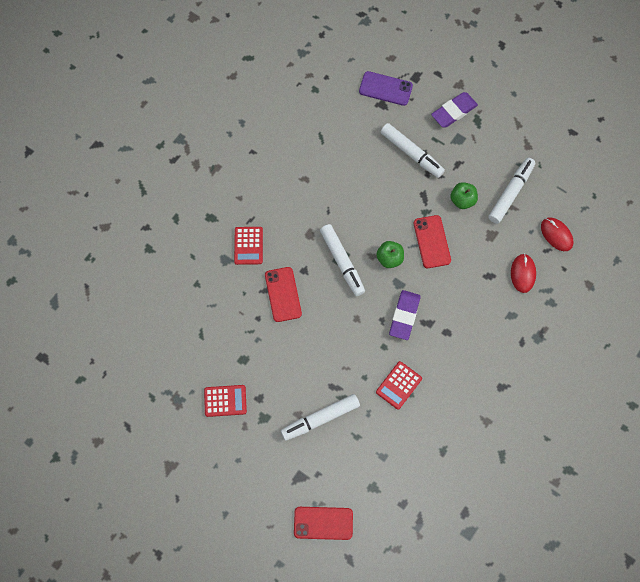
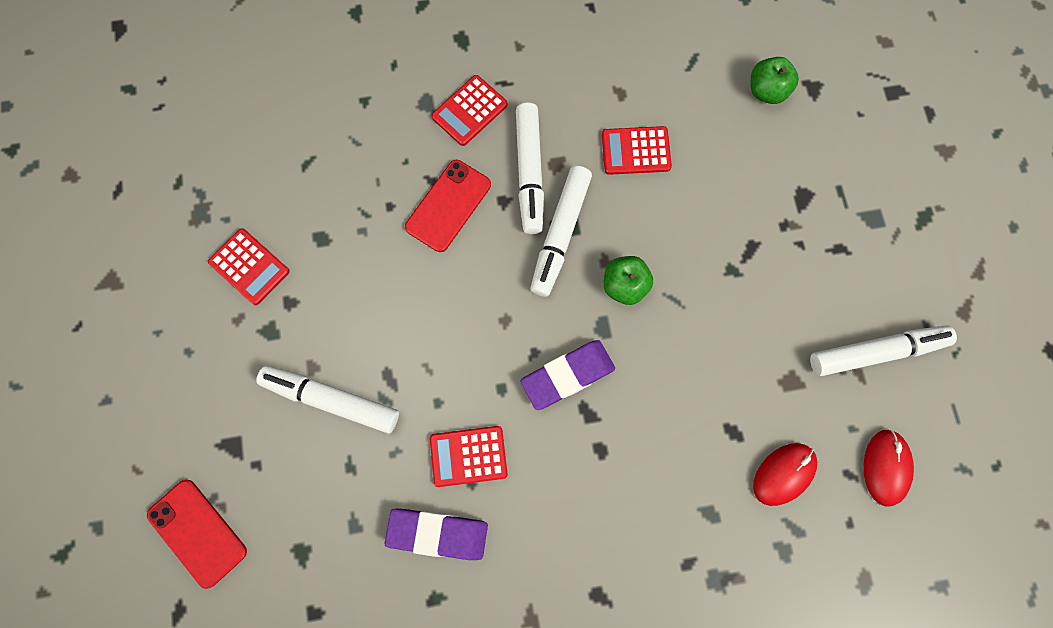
camera: 45 degrees right, 5 degrees up
purple phone [359,71,413,106] -> none
white marker [381,123,445,178] -> white marker moved to [516,103,544,234]
red phone [414,215,451,268] -> none
purple eraser [431,92,478,128] -> purple eraser moved to [385,509,488,560]
green apple [450,182,478,209] -> green apple moved to [751,57,799,104]
none -> red calculator [602,126,672,175]

